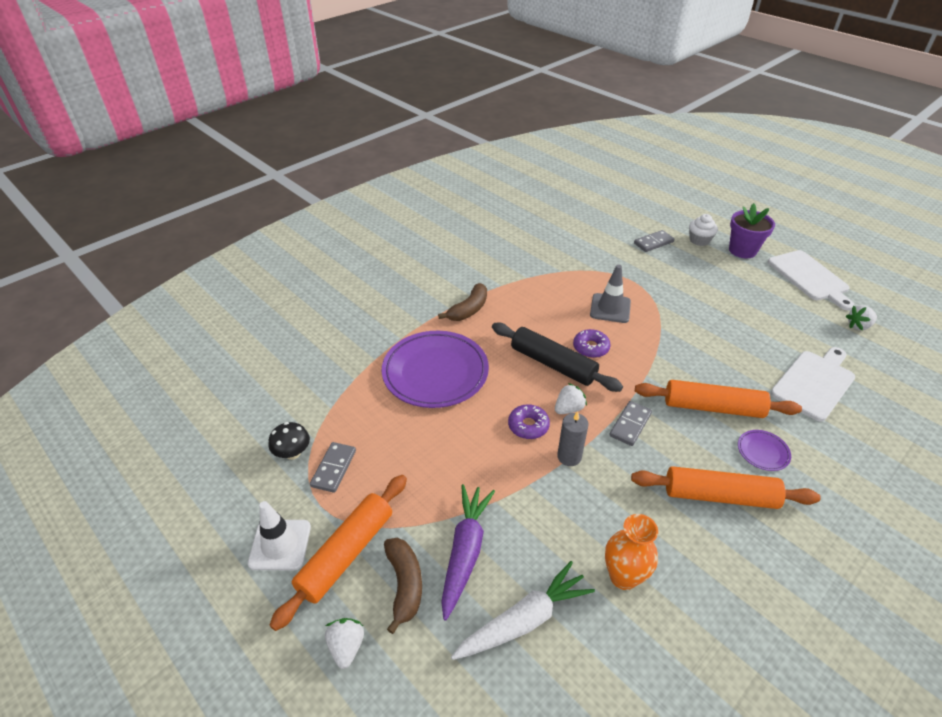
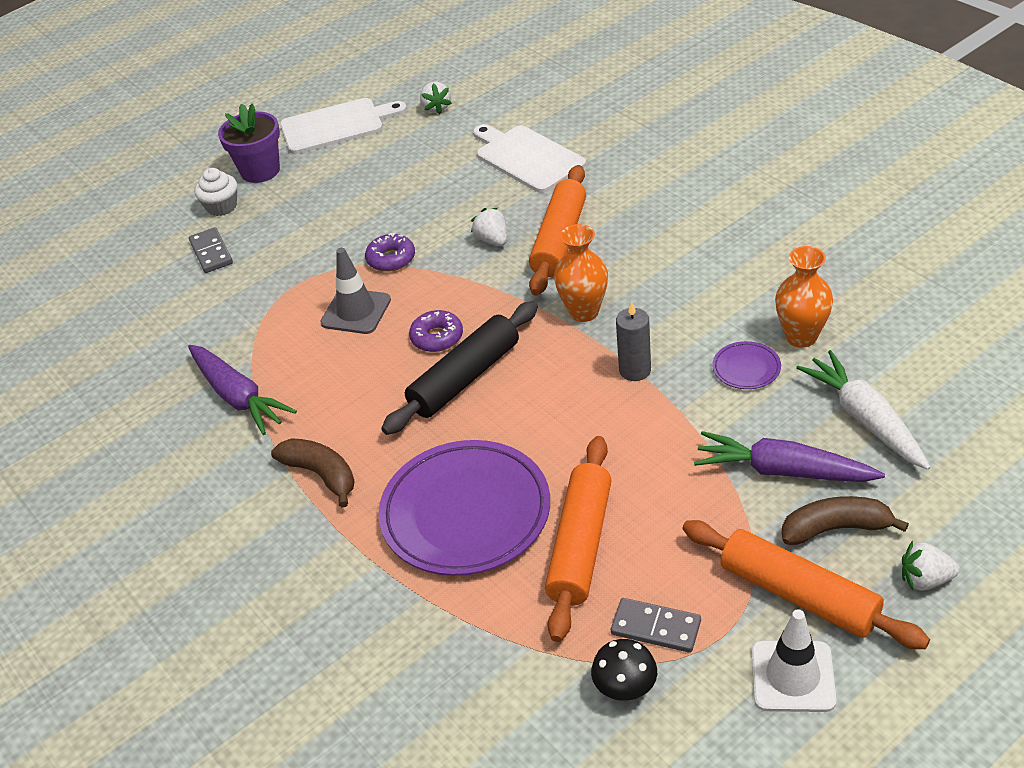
camera: 80 degrees left, 0 degrees up
purple donut [508,404,550,439] -> purple donut moved to [365,233,415,272]
white strawberry [555,383,587,414] -> white strawberry moved to [471,208,507,246]
grey domino [609,401,652,446] -> orange vase [554,224,608,322]
orange rolling pin [631,466,821,509] -> orange rolling pin moved to [545,436,611,642]
purple plate [738,430,791,471] -> purple plate moved to [712,341,781,389]
none -> purple carrot [188,345,297,435]

